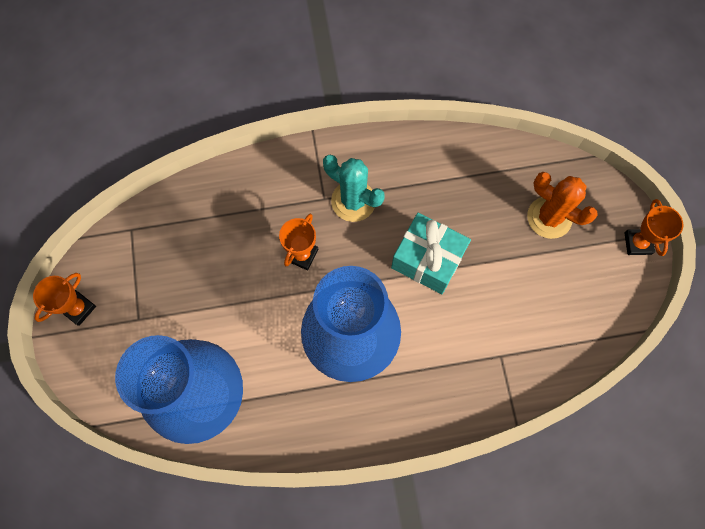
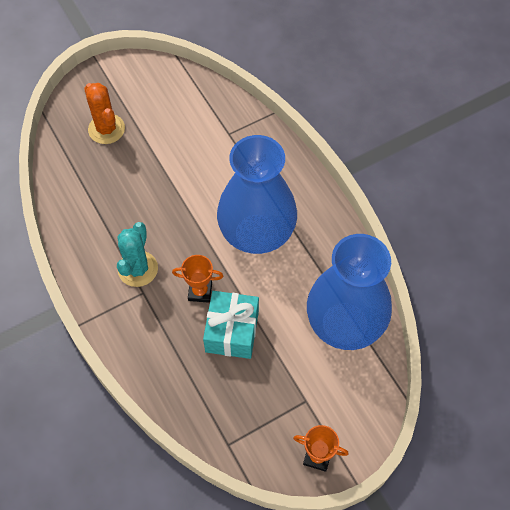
camera: 110 degrees left, 10 degrees down
turquoise gift [391,213,471,294] -> turquoise gift moved to [203,291,259,359]
orange cactus [527,172,598,239] -> orange cactus turned 45 degrees counterclockwise [84,83,125,144]
orange trophy [624,199,683,256] -> none

